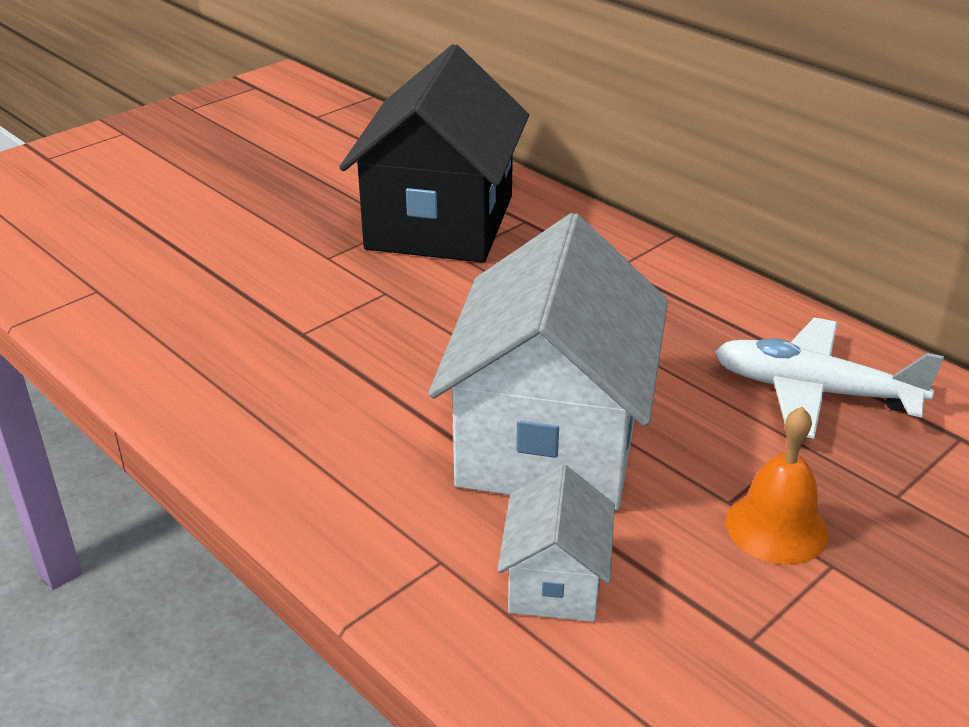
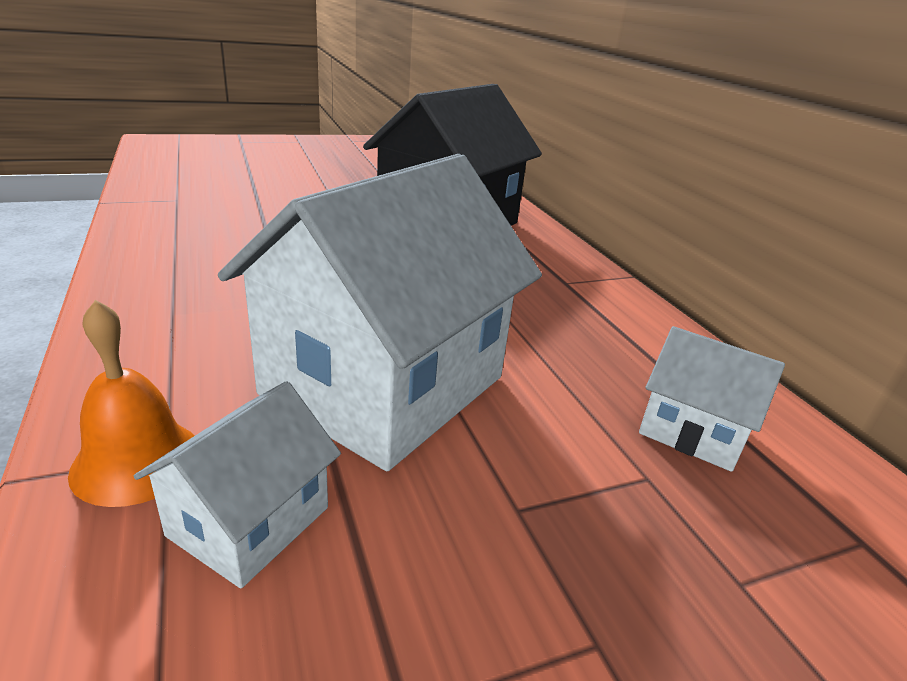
camera: 20 degrees right, 5 degrees down
white plane [715,318,944,439] -> white house [639,326,785,472]
orange bell [726,407,829,565] -> orange bell moved to [68,300,195,507]

